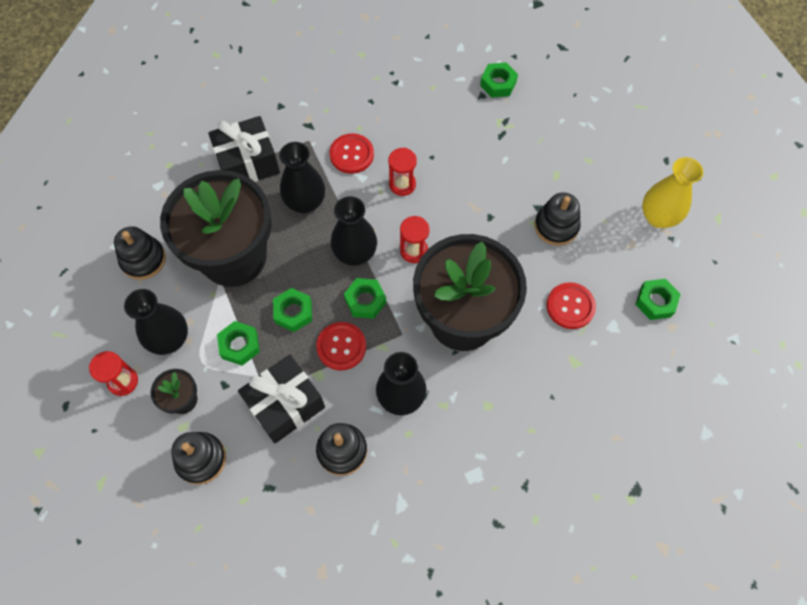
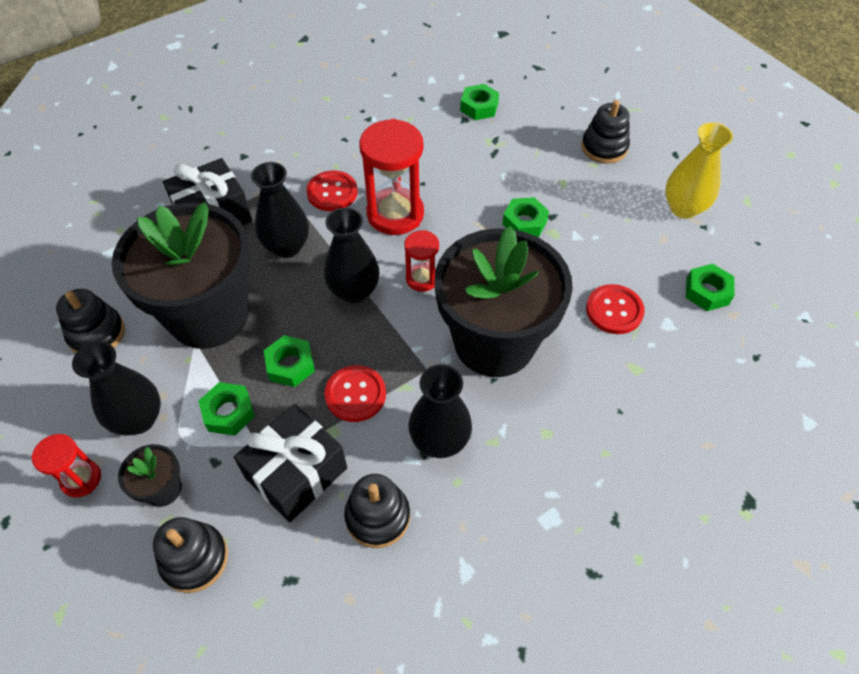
camera: 10 degrees left, 10 degrees down
green nut [344,278,386,319] -> green nut moved to [502,197,549,237]
red hourglass [388,148,417,196] -> red hourglass [359,119,424,235], size x1.86
black stacking toy [534,192,581,246] -> black stacking toy moved to [581,100,630,164]

